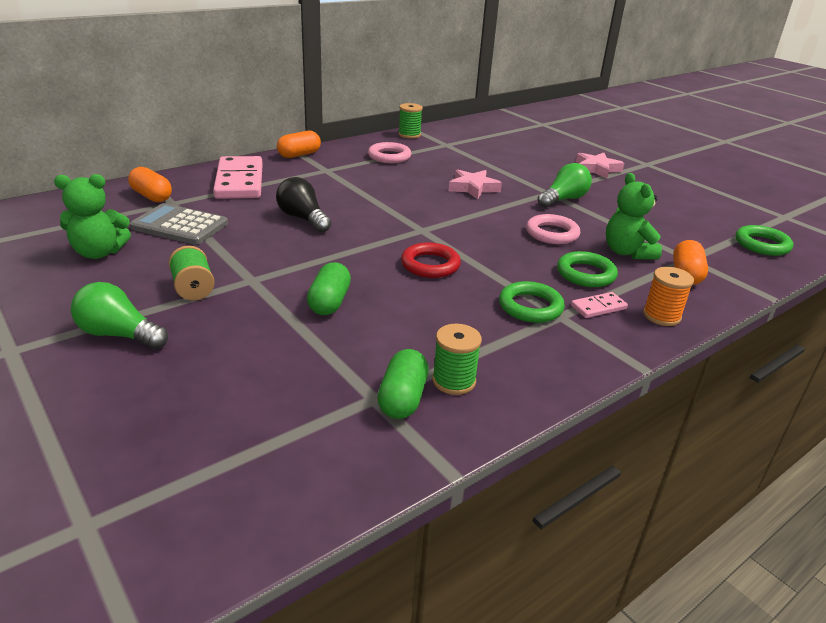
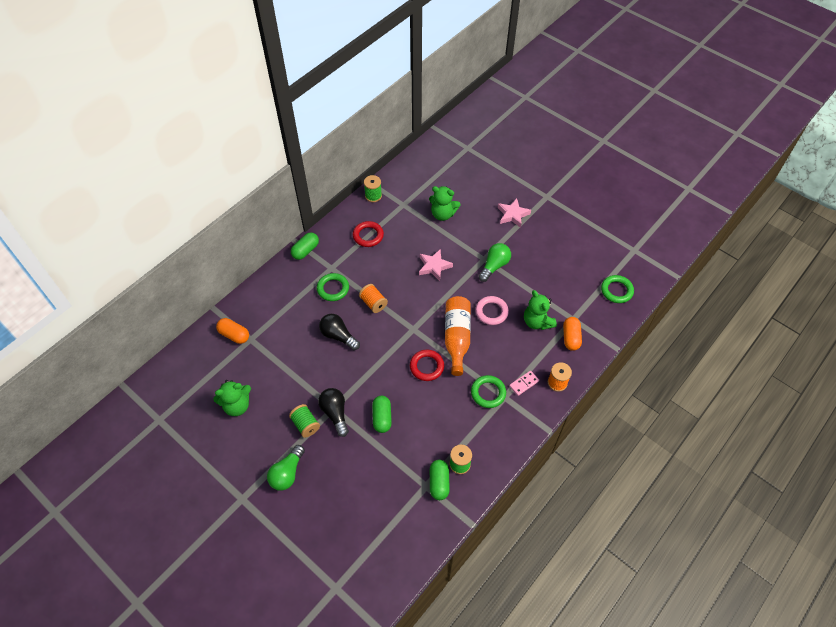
camera: 10 degrees left, 25 degrees up
green light bulb [71,282,168,349] -> green light bulb turned 75 degrees counterclockwise [267,445,305,491]
grey calculator [130,203,228,245] -> none
pink domino [213,156,263,199] -> none
orange capsule [277,131,321,158] -> green capsule [291,232,319,260]
pink ring [368,142,411,163] -> red ring [353,221,384,247]
green ring [557,251,618,287] -> green ring moved to [317,273,349,301]
none -> black light bulb [318,388,349,437]
none -> orange spool [359,284,388,313]
none -> green teddy bear [429,186,461,221]
none -> orange bottle [445,296,471,376]

